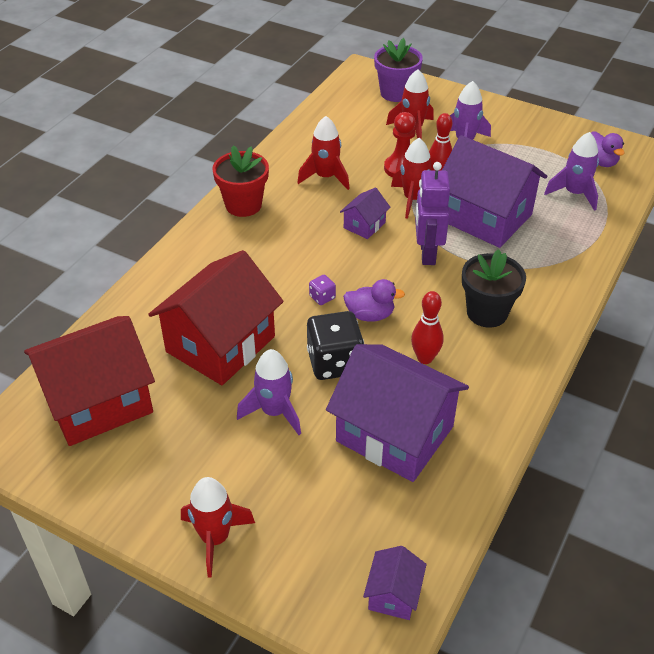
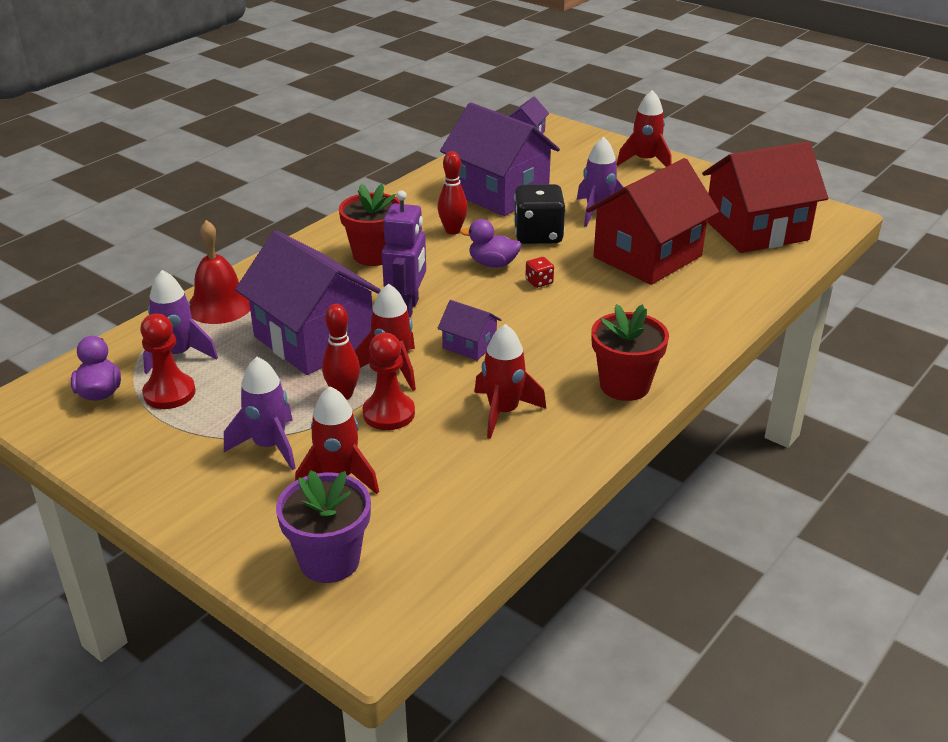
camera: 170 degrees left, 10 degrees down
purple dice [309,275,336,305] -> red dice [525,257,554,288]
purple house [340,187,391,239] -> purple house turned 75 degrees clockwise [437,300,501,361]
black flower pot [462,249,526,328] -> red flower pot [339,184,400,266]
none -> red pawn [140,314,196,409]
none -> red bell [189,220,250,324]

